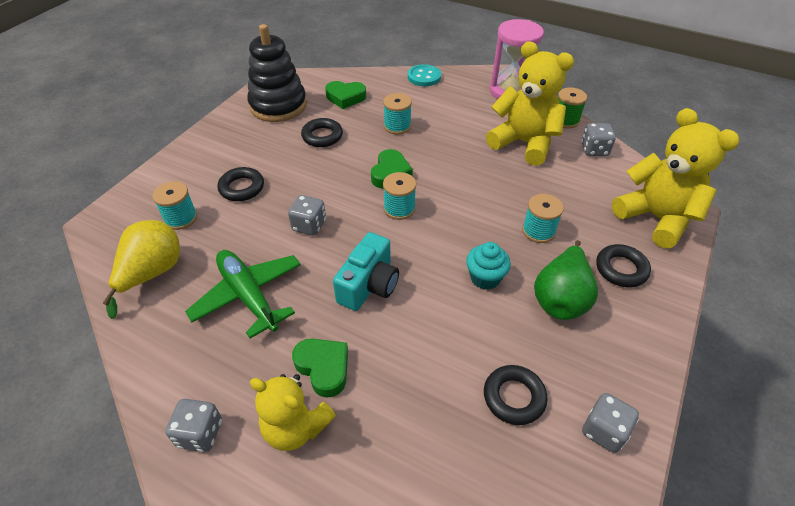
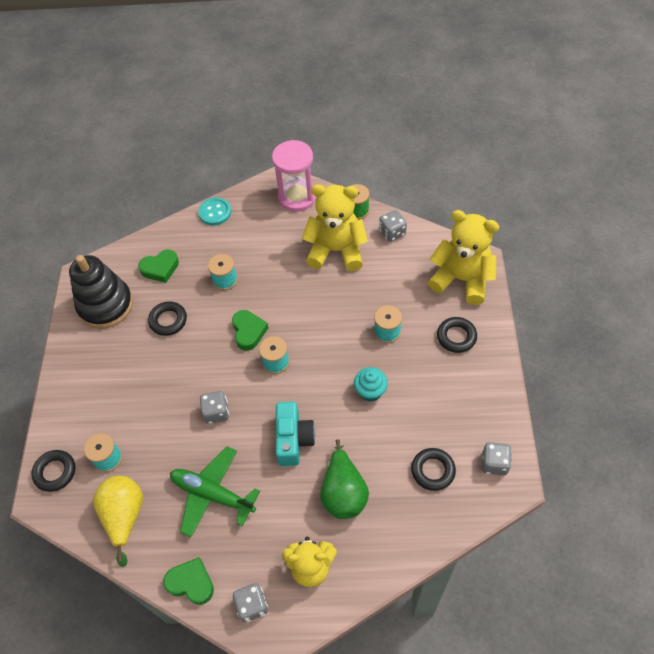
camera: 25 degrees left, 10 degrees up
black ring [217,167,264,201] -> black ring moved to [31,450,75,492]
green heart [292,339,348,398] -> green heart moved to [163,557,214,605]
green pear [534,240,598,320] -> green pear moved to [320,439,369,519]

